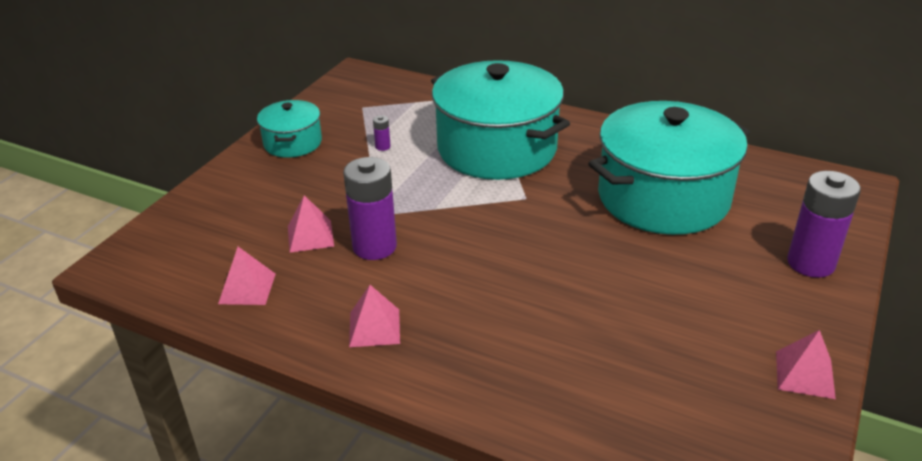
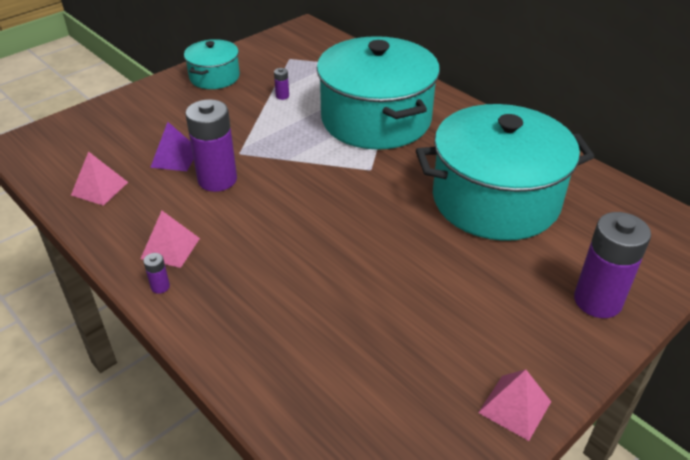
camera: 20 degrees right, 5 degrees up
pink pyramid [288,195,334,253] -> purple pyramid [150,122,194,171]
none -> purple battery [144,253,170,294]

